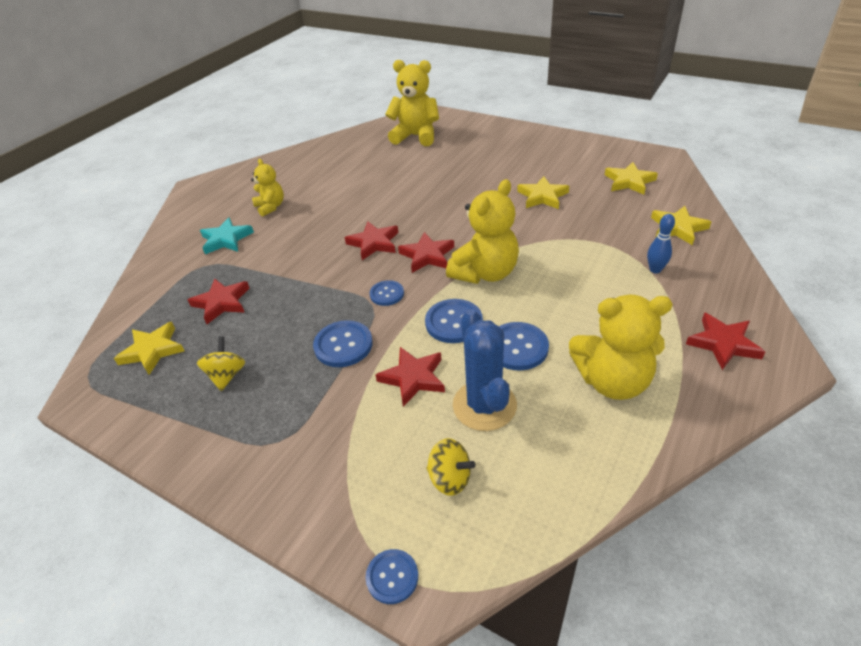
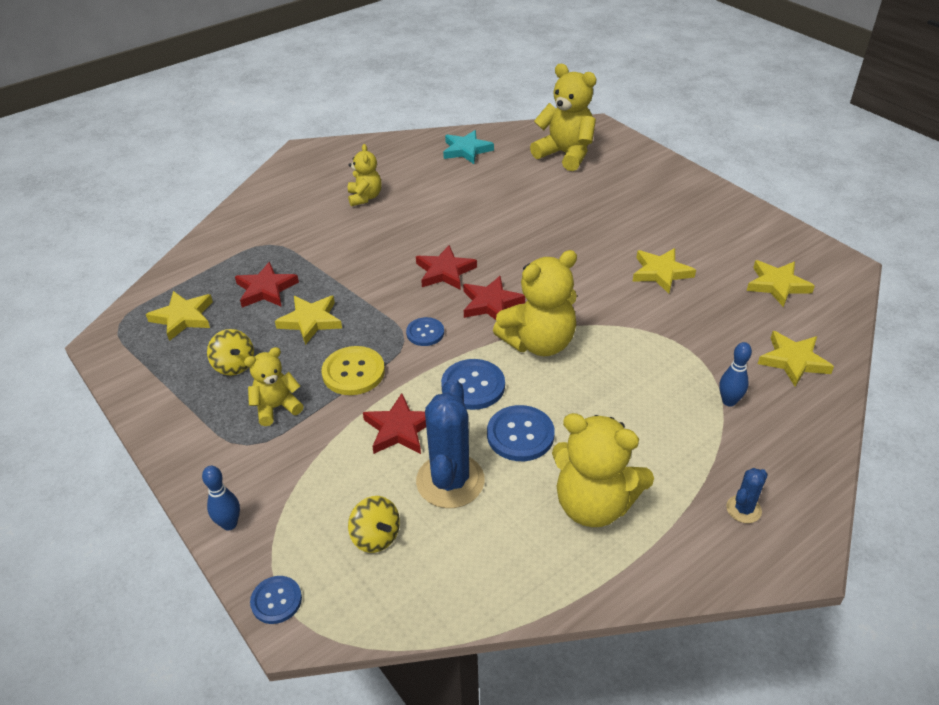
camera: 20 degrees right, 0 degrees up
yellow spinning top [197,336,245,391] -> yellow spinning top turned 120 degrees clockwise [207,329,254,376]
turquoise star [200,217,254,254] -> turquoise star moved to [443,130,494,164]
blue button [313,320,373,367] -> yellow button [322,346,385,395]
red star [686,312,765,370] -> blue cactus [726,468,768,523]
none -> blue bowling pin [202,466,240,531]
none -> yellow teddy bear [244,347,304,426]
none -> yellow star [275,296,342,345]

